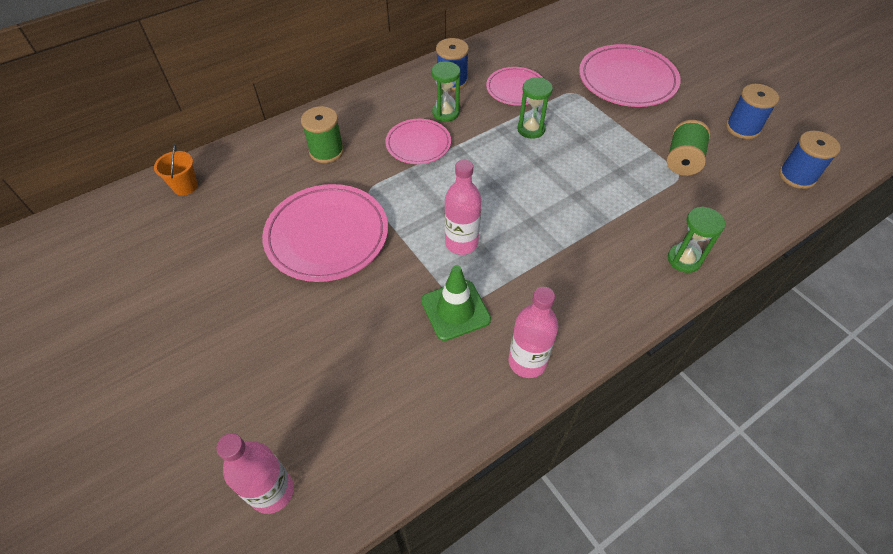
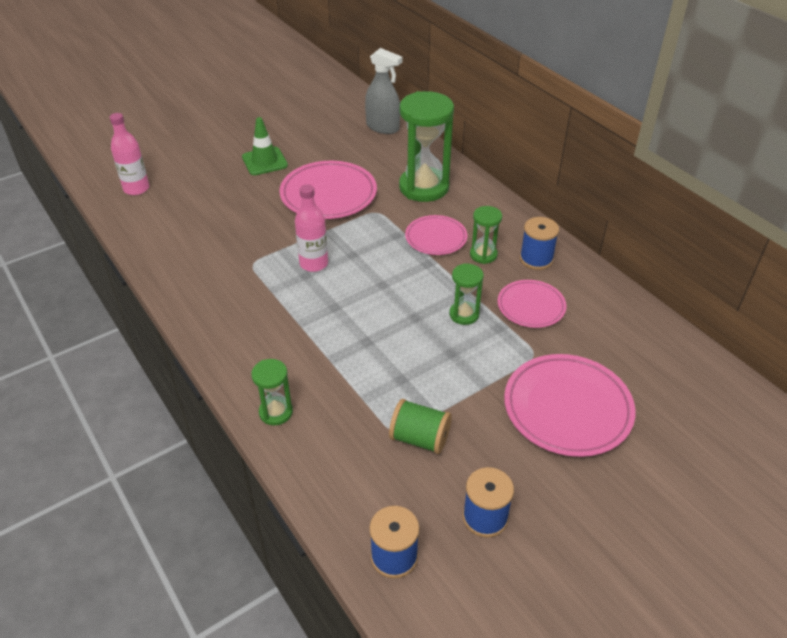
camera: 90 degrees right, 10 degrees down
orange bucket [154,144,198,196] -> grey spray bottle [365,48,402,134]
green spool [301,106,344,163] -> green hourglass [399,91,454,202]
green traffic cone [421,265,491,341] -> green traffic cone moved to [242,117,288,175]
pink bottle [508,287,558,378] -> none

